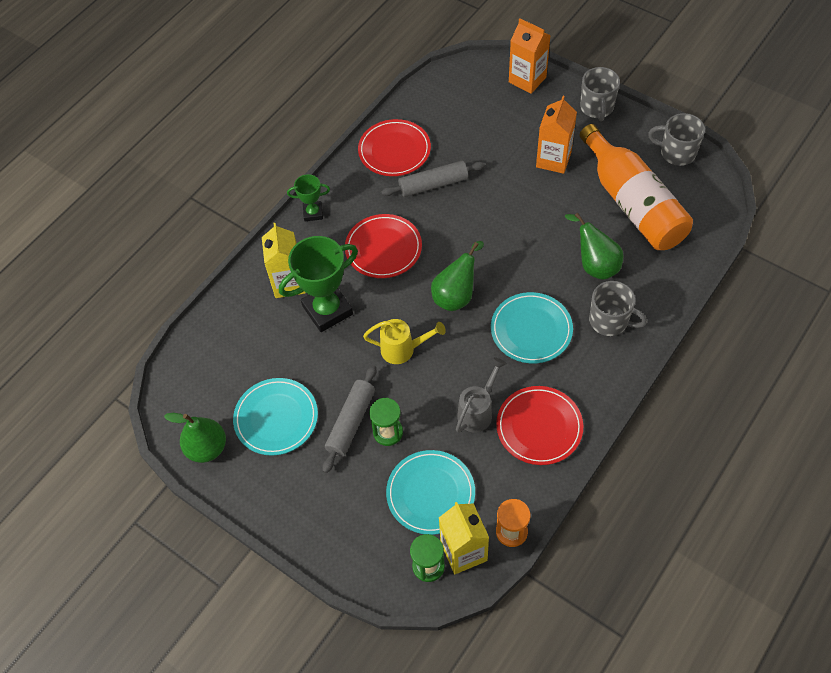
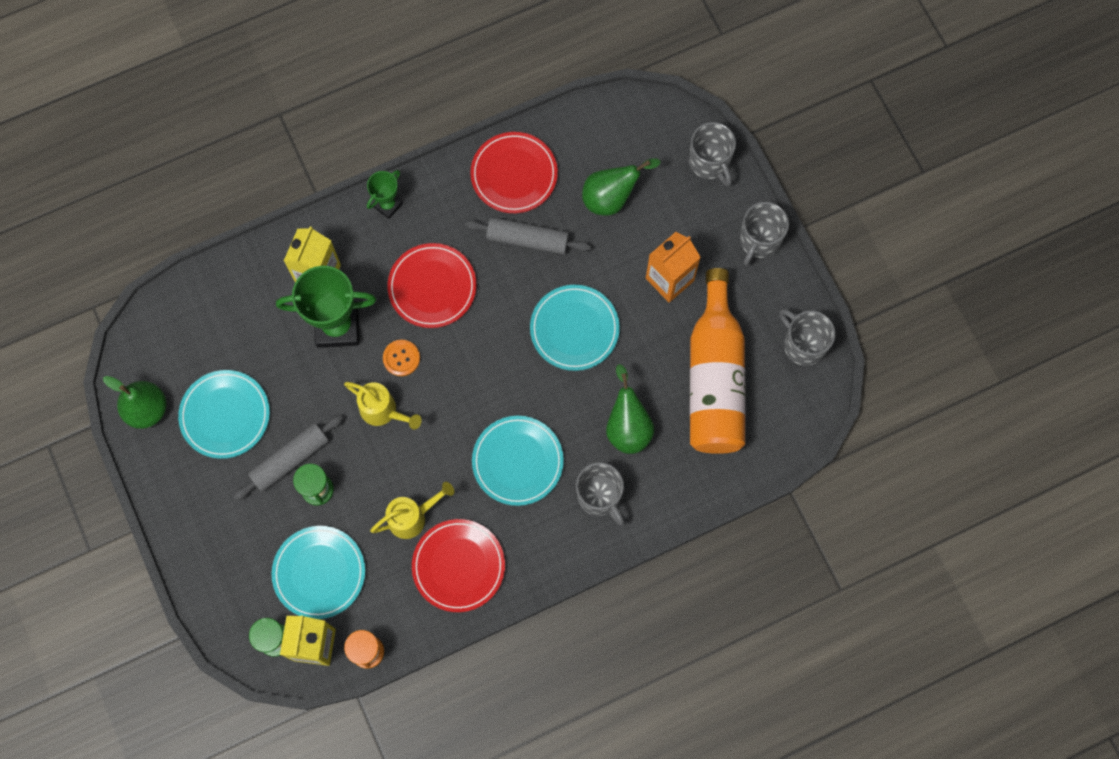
camera: 25 degrees right, 15 degrees up
green trophy [287,174,330,221] -> green trophy turned 75 degrees counterclockwise [367,170,403,219]
green pear [431,241,484,311] -> green pear moved to [582,158,660,216]
grey watering can [456,357,507,432] -> yellow watering can [370,482,454,539]
orange carton [509,18,551,94] -> grey mug [689,122,736,186]
none -> orange button [383,340,420,376]
none -> turquoise plate [530,285,620,371]

